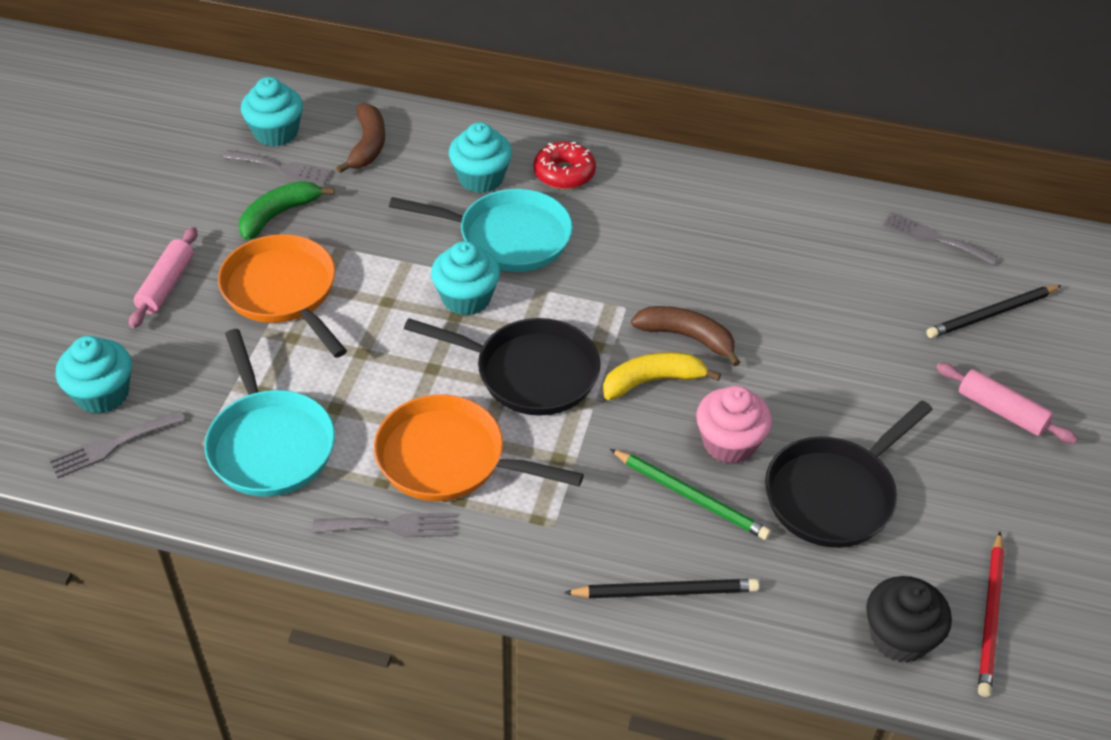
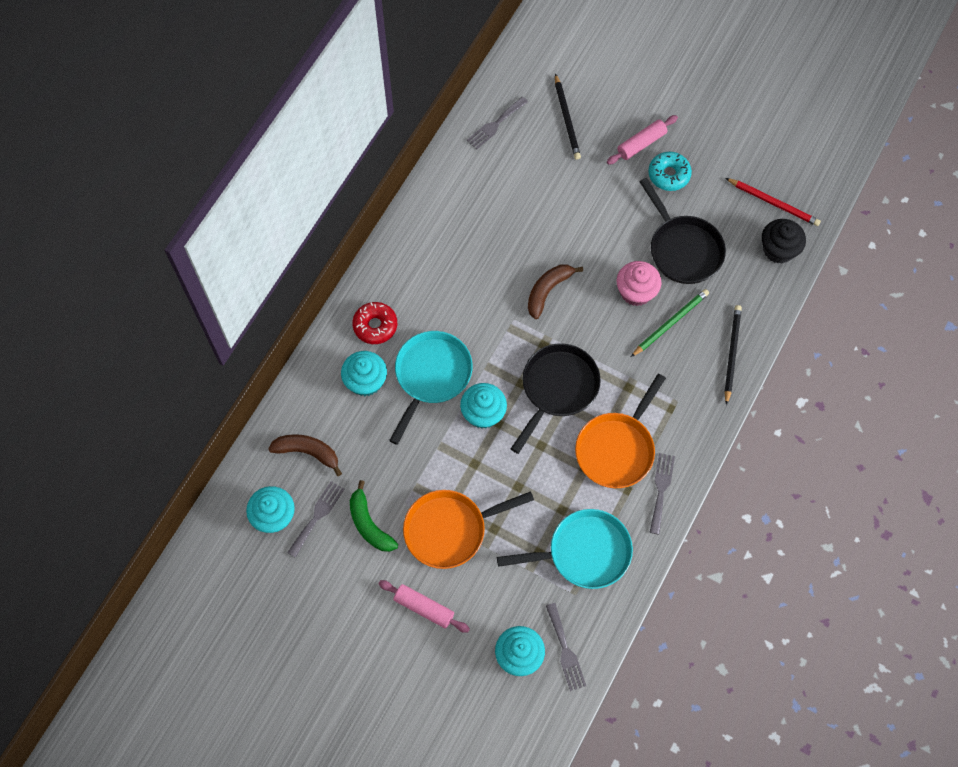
camera: 75 degrees left, 20 degrees up
yellow banana [603,352,721,400] -> none
none -> turquoise donut [648,152,692,191]

